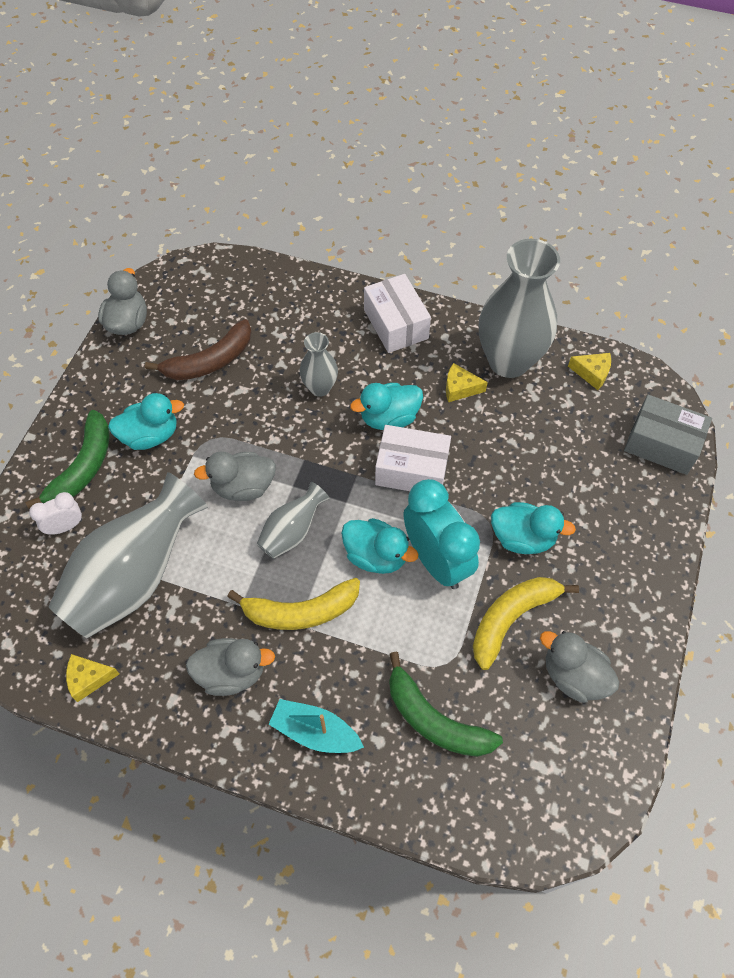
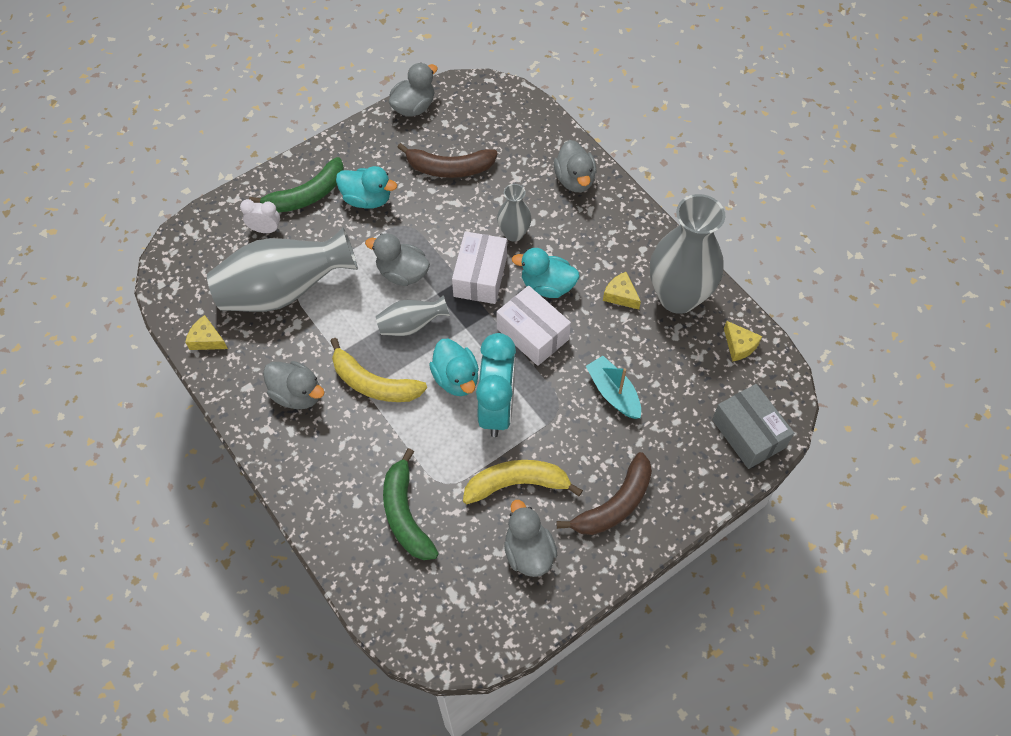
camera: 35 degrees right, 0 degrees up
turquoise boat [269,699,364,753] -> turquoise boat moved to [586,356,641,419]
white box [364,274,431,353] -> white box moved to [452,231,507,304]
turquoise duck [491,502,576,554] -> none
none -> grey duck [554,140,596,192]
none -> brown banana [557,452,652,535]

